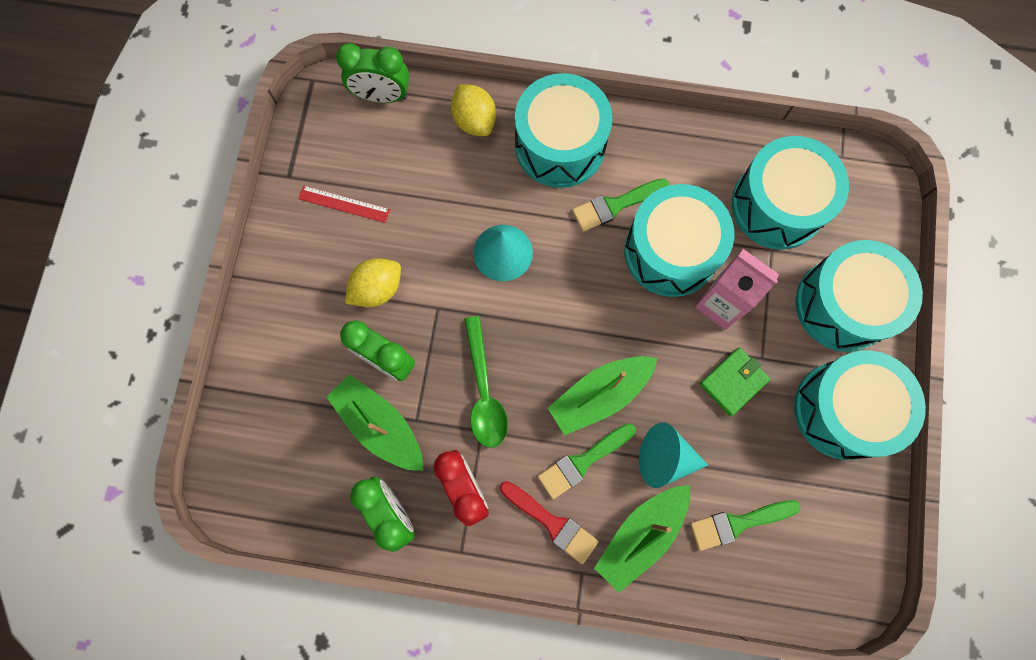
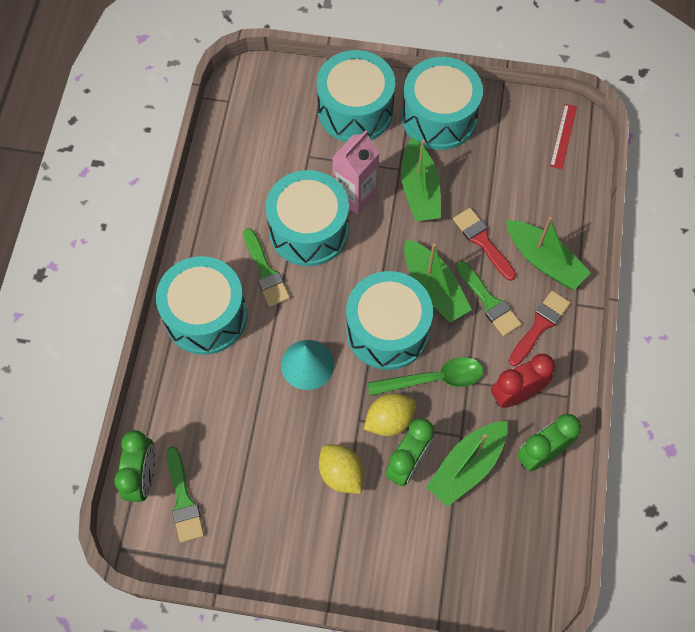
camera: 90 degrees left, 10 degrees down
red ruler [298,186,390,223] -> red ruler moved to [550,104,577,169]
yellow lemon [451,84,496,136] -> yellow lemon moved to [364,393,416,436]
turquoise cone [639,423,708,488] -> red brush [453,208,516,281]
green brush [690,500,801,551] -> green brush moved to [167,447,204,543]
green wallet [700,348,770,416] -> green boat [401,137,441,221]
turquoise drum [732,136,849,250] -> turquoise drum moved to [346,271,433,370]

